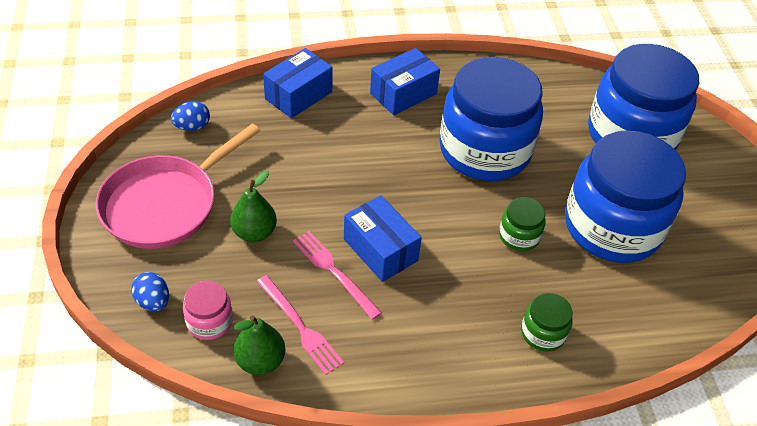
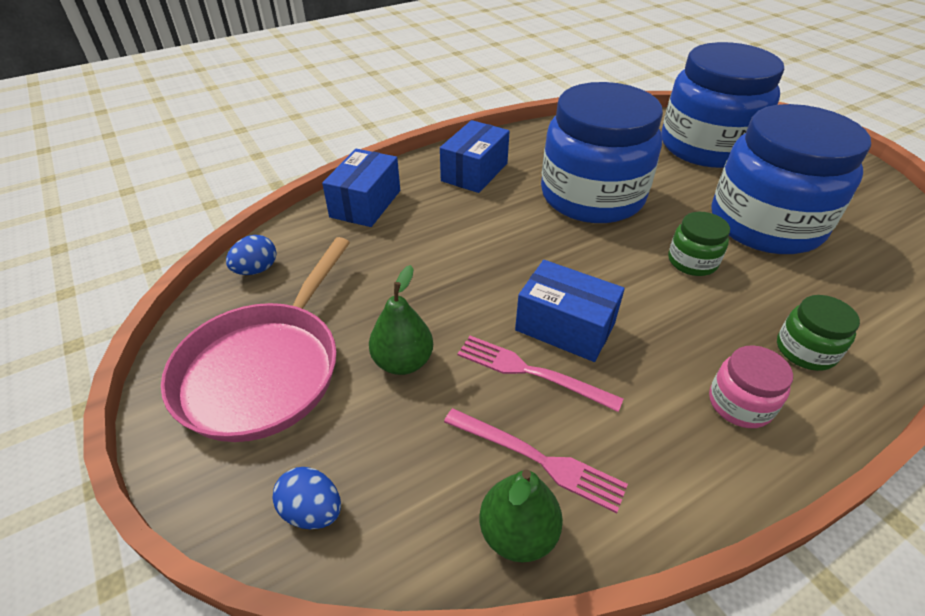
camera: 20 degrees left, 5 degrees down
pink jar [183,280,233,340] -> pink jar moved to [709,345,793,428]

